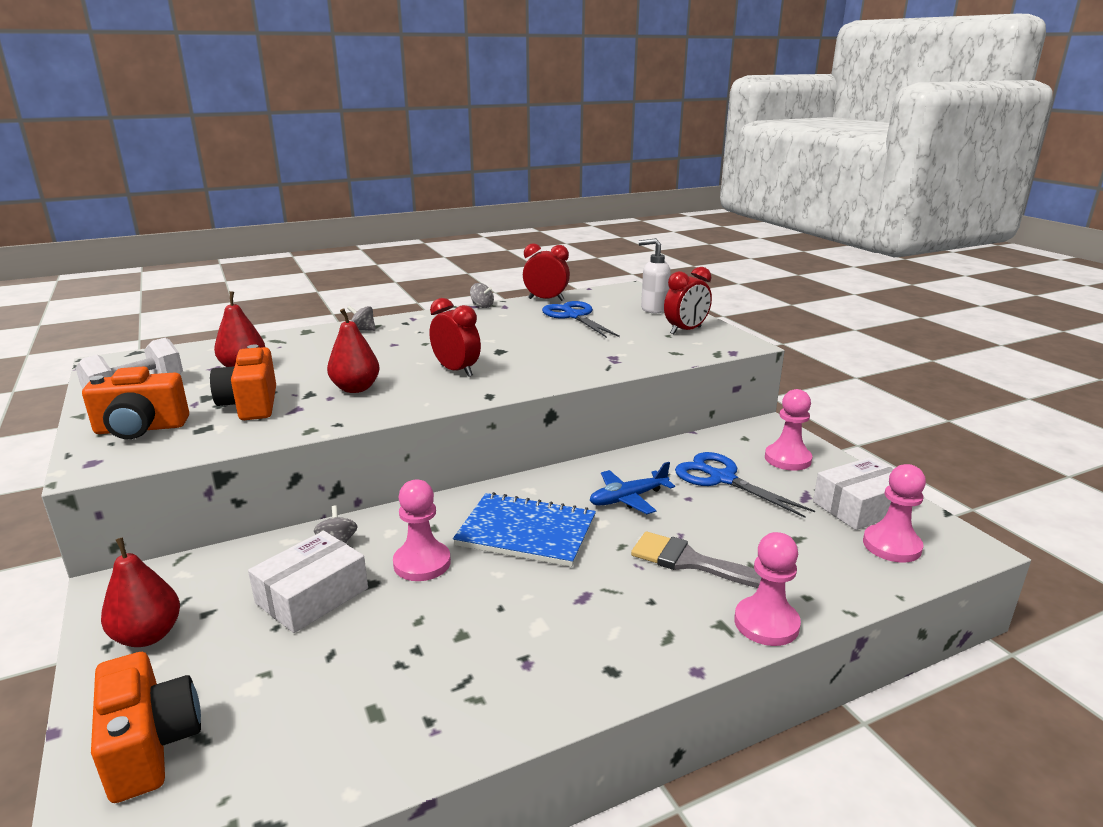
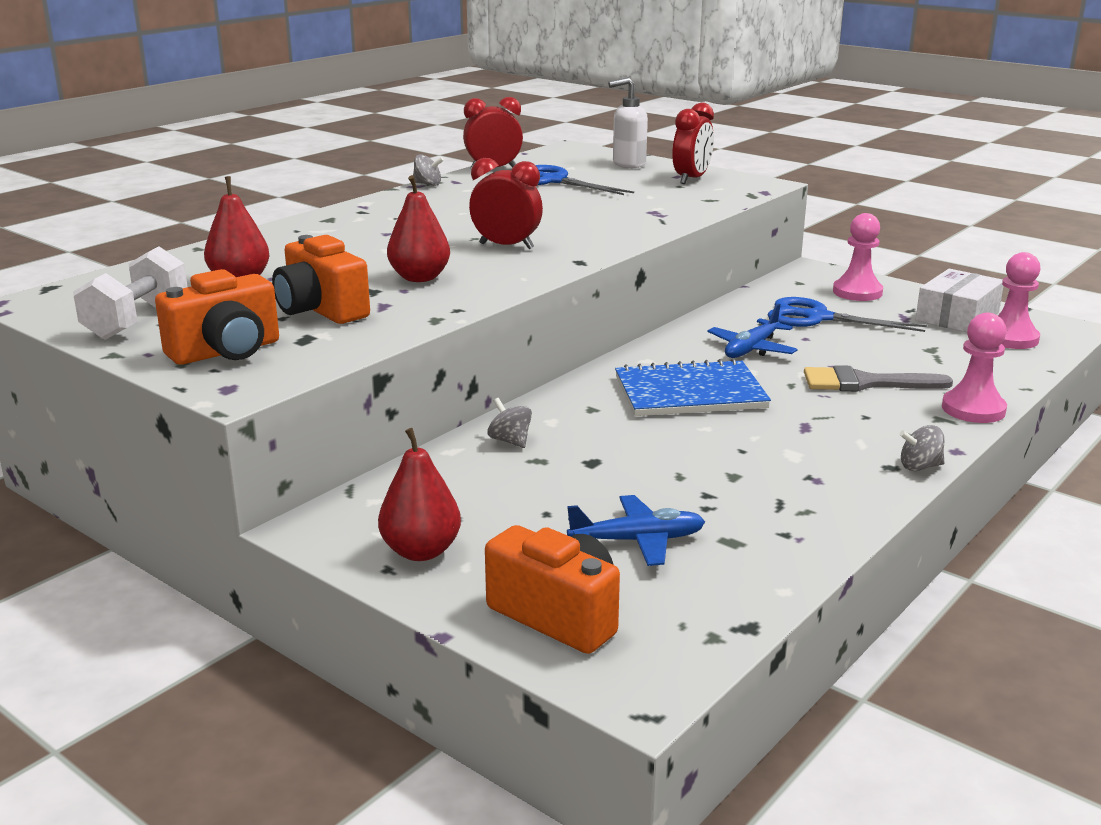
camera: 25 degrees left, 0 degrees up
white box [248,531,368,633] -> none
grey spinning top [347,305,376,331] -> grey spinning top moved to [899,425,944,471]
pink pawn [393,479,451,581] -> none
none -> blue plane [567,495,705,566]

